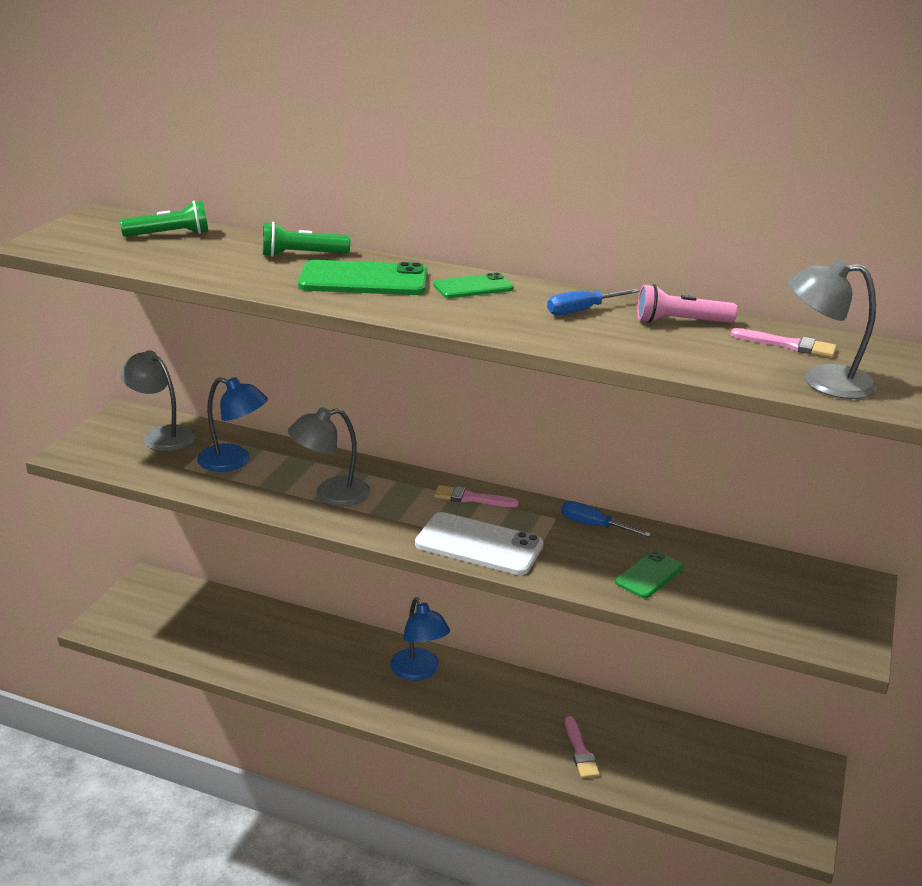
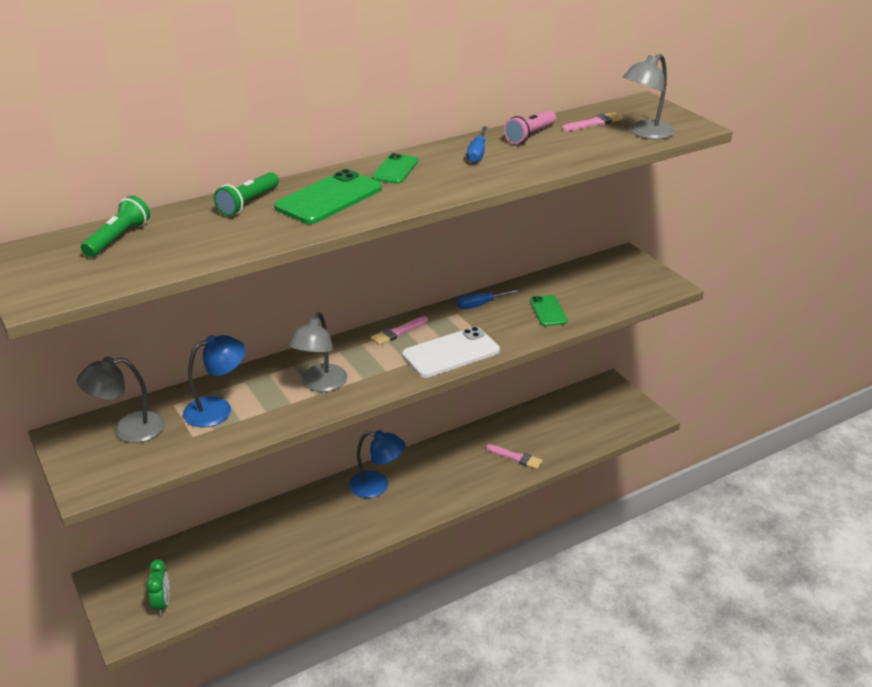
camera: 50 degrees left, 5 degrees up
none -> green clock [146,559,170,616]

